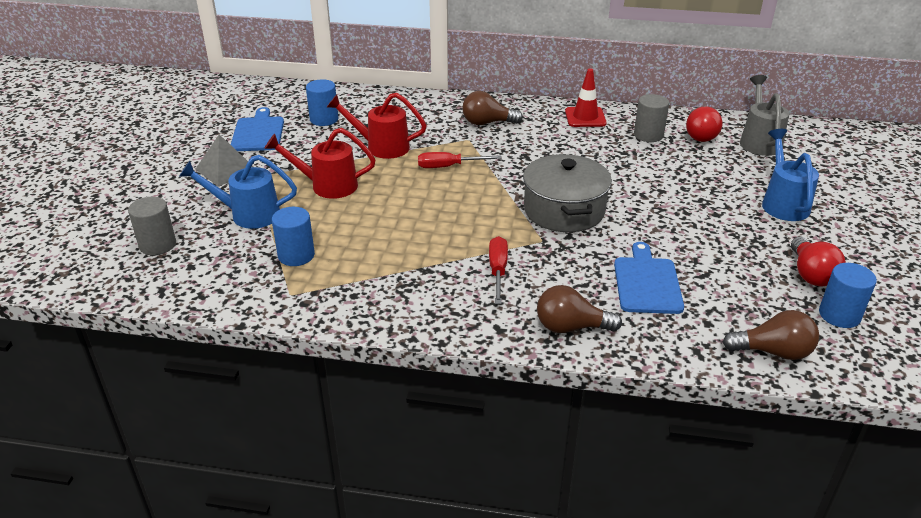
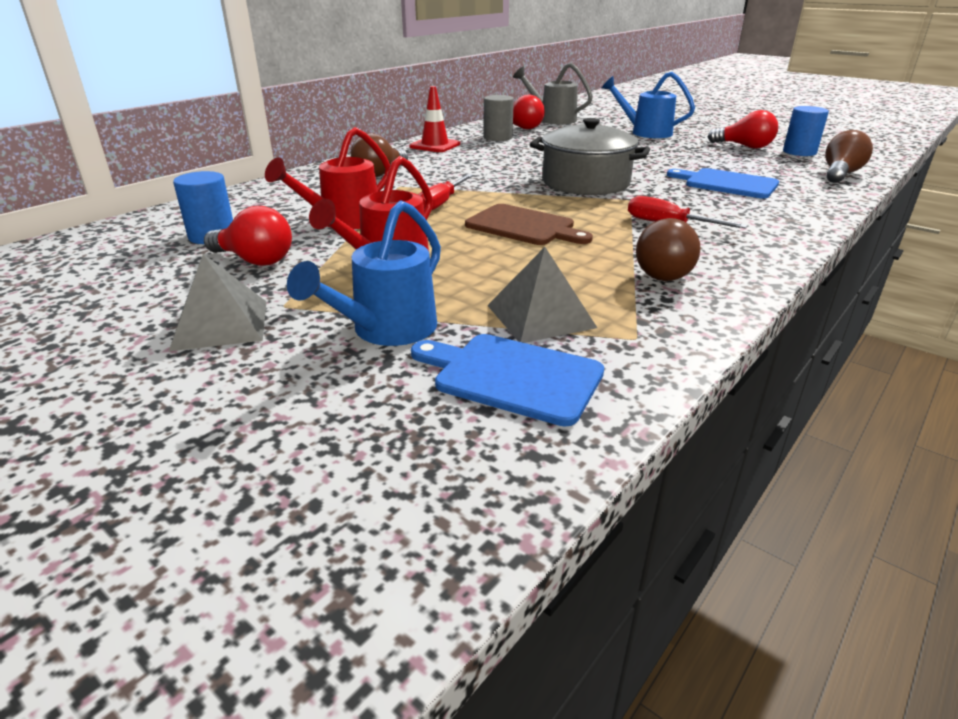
camera: 60 degrees left, 5 degrees down
grey cylinder [128,197,176,255] -> none
blue cutting board [231,107,284,151] -> blue cutting board moved to [411,334,604,426]
blue cylinder [272,207,315,266] -> grey pyramid [487,247,597,343]
brown light bulb [537,285,622,333] -> brown light bulb moved to [636,218,701,281]
none -> red light bulb [204,206,292,266]
none -> brown cutting board [465,204,593,245]

